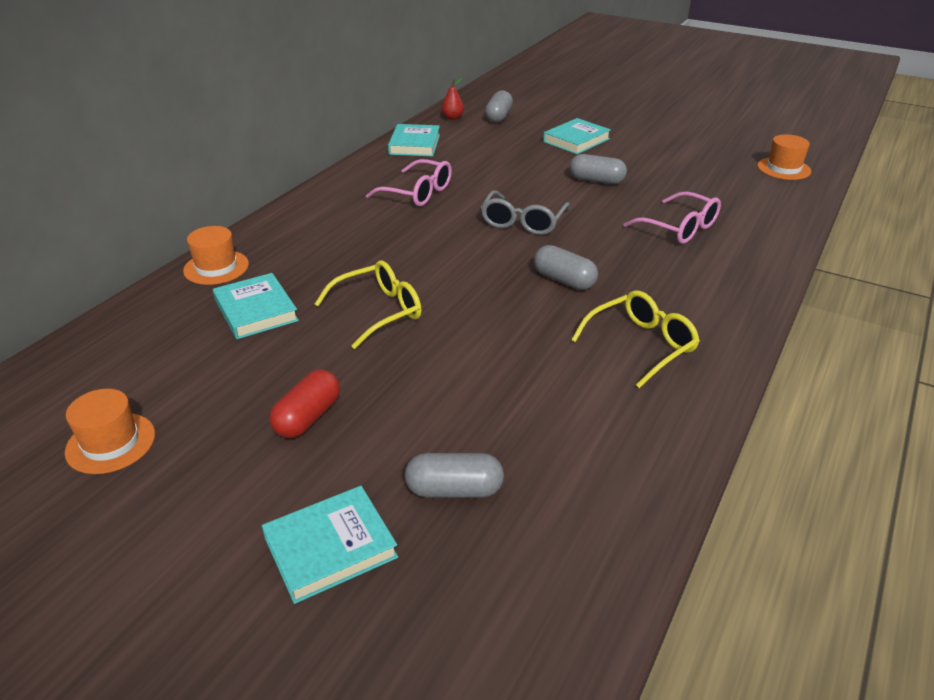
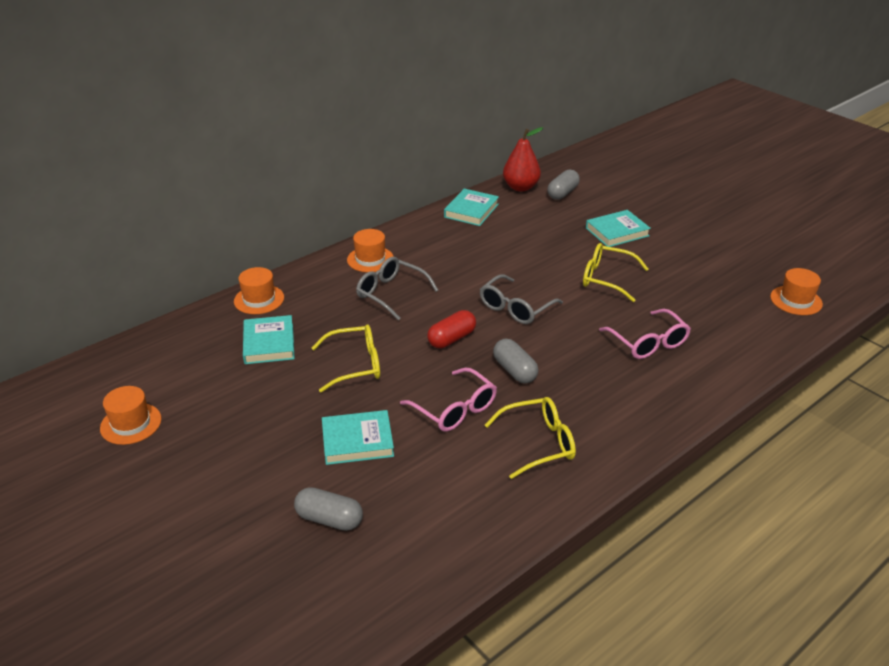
camera: 20 degrees right, 0 degrees up
turquoise book [262,486,398,604] -> turquoise book moved to [322,410,394,465]
red capsule [269,369,340,438] -> red capsule moved to [427,310,476,348]
pink glasses [366,159,452,206] -> pink glasses moved to [400,367,497,432]
red pear [441,78,464,120] -> red pear [503,127,543,192], size x1.80
grey capsule [570,154,627,184] -> yellow glasses [583,243,648,302]
none -> orange hat [347,229,394,272]
none -> grey glasses [356,257,438,320]

